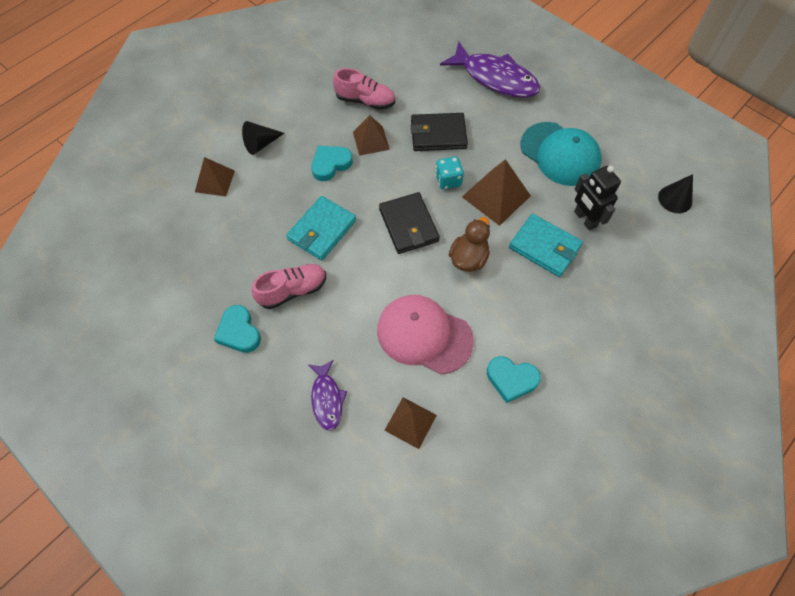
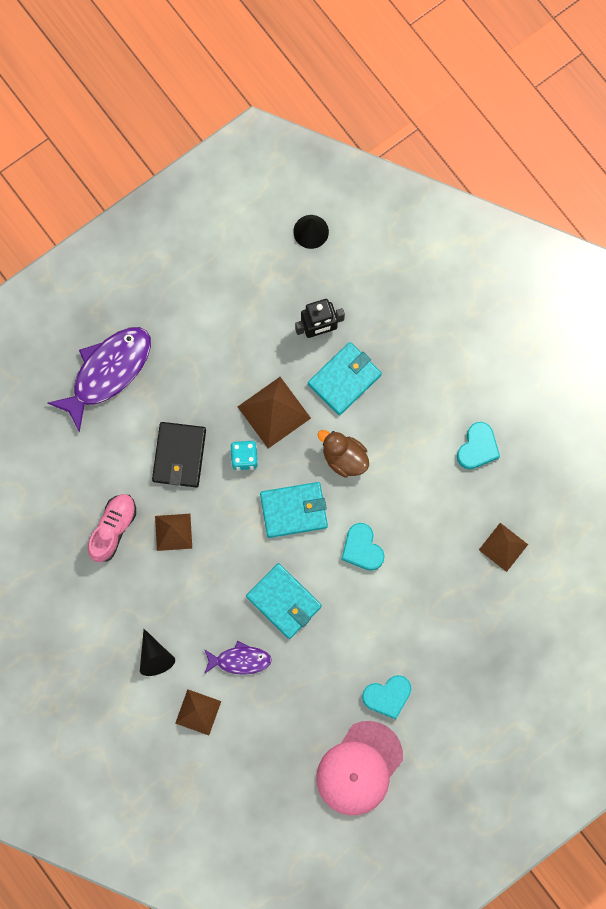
camera: 80 degrees left, 15 degrees up
pink shoe [252,264,326,309] -> none
purple fish [309,360,347,430] -> purple fish moved to [204,641,271,675]
turquoise heart [311,146,353,181] -> turquoise heart moved to [341,523,385,571]
pink cap [377,295,474,375] -> pink cap moved to [316,721,403,815]
black wallet [379,192,440,254] -> turquoise wallet [260,482,328,538]
turquoise cap [520,122,601,186] -> none

